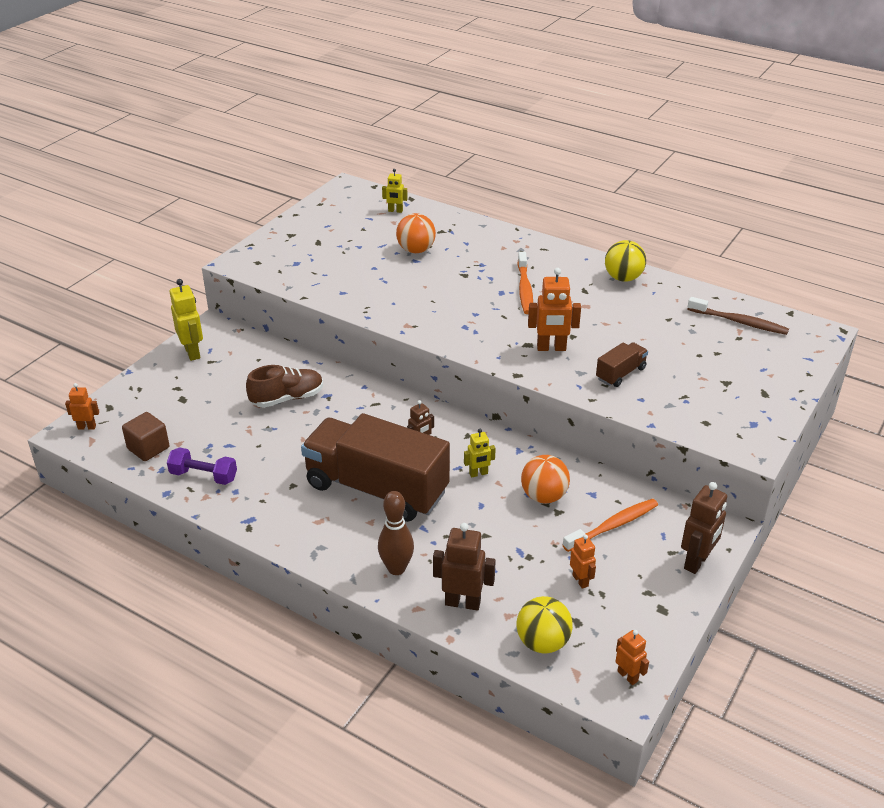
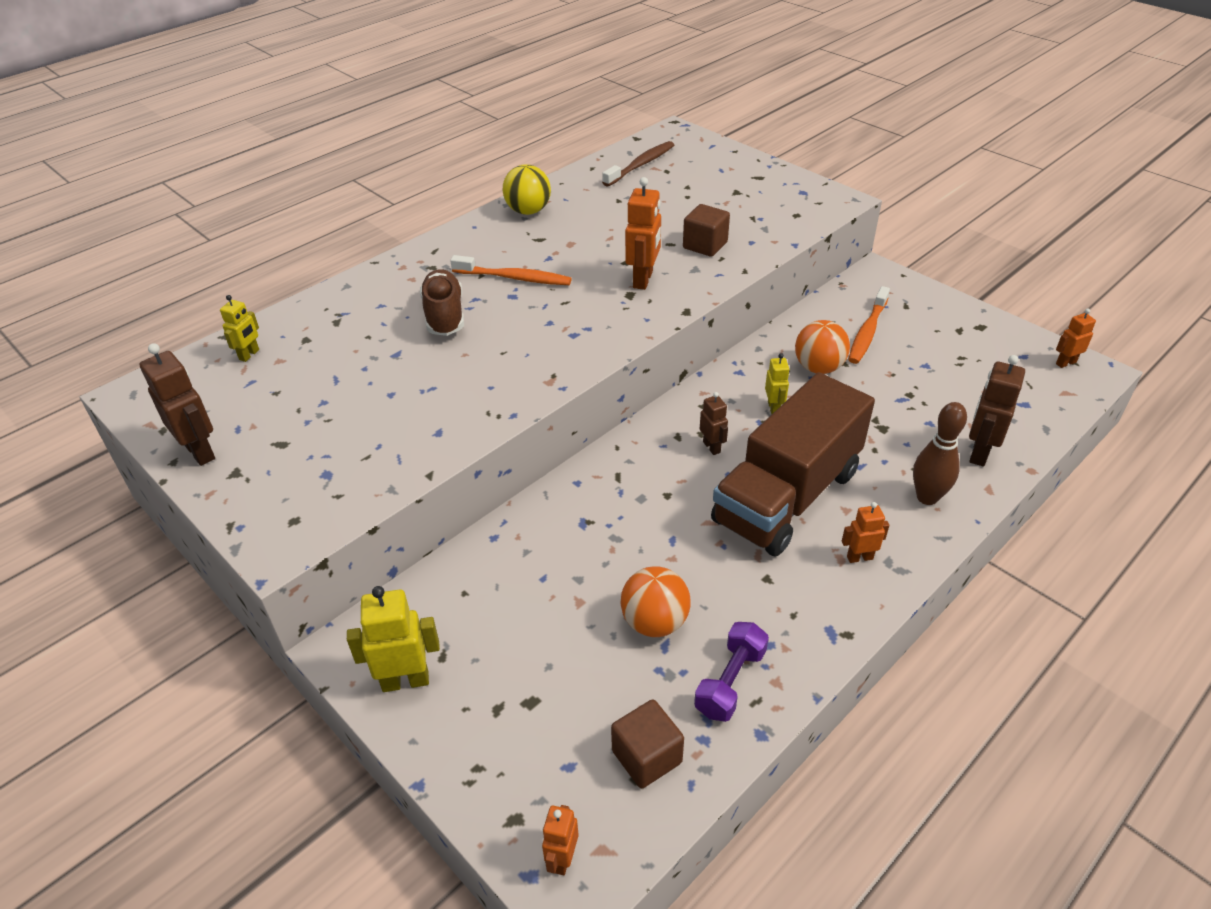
camera: 75 degrees left, 5 degrees up
brown shoe [246,365,323,408] -> brown shoe moved to [420,269,464,336]
orange ball [396,213,436,253] -> orange ball moved to [620,566,691,637]
yellow ball [516,596,573,653] -> none
orange toothbrush [563,499,658,552] -> orange toothbrush turned 135 degrees counterclockwise [848,286,890,364]
orange robot [570,535,596,589] -> orange robot moved to [842,502,889,563]
brown truck [596,342,648,387] -> brown cube [683,204,730,257]
brown robot [681,482,727,574] -> brown robot moved to [139,343,215,466]

